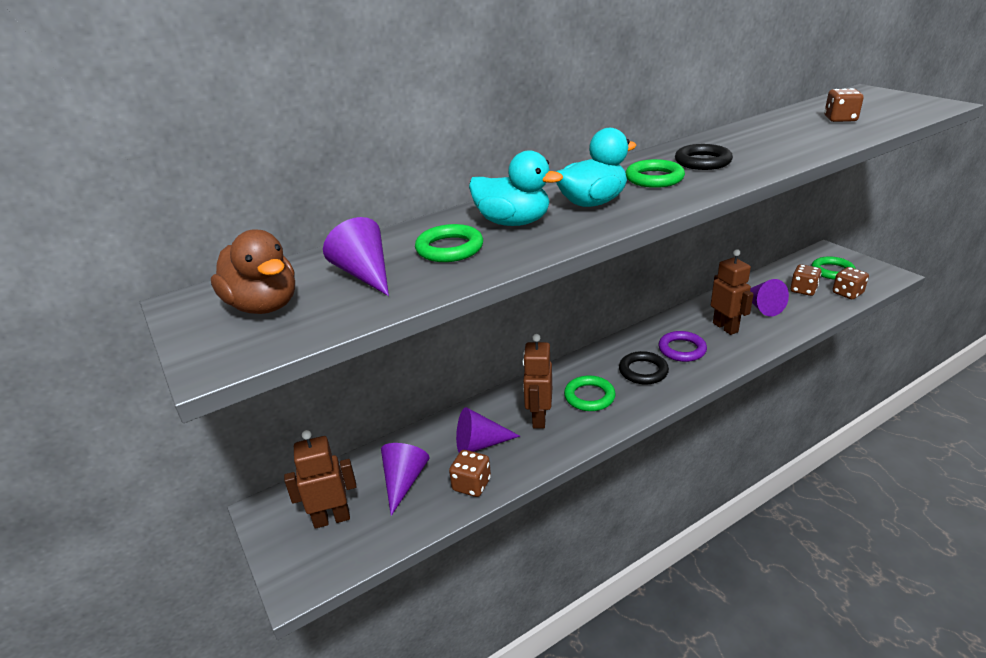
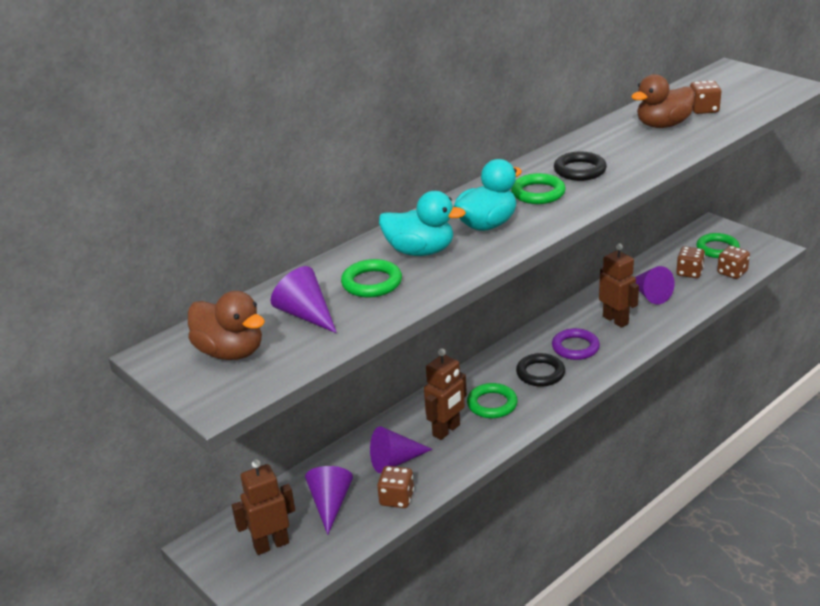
camera: 10 degrees left, 0 degrees up
brown robot [523,334,552,429] -> brown robot turned 135 degrees counterclockwise [424,348,467,440]
none -> brown duck [631,74,695,128]

